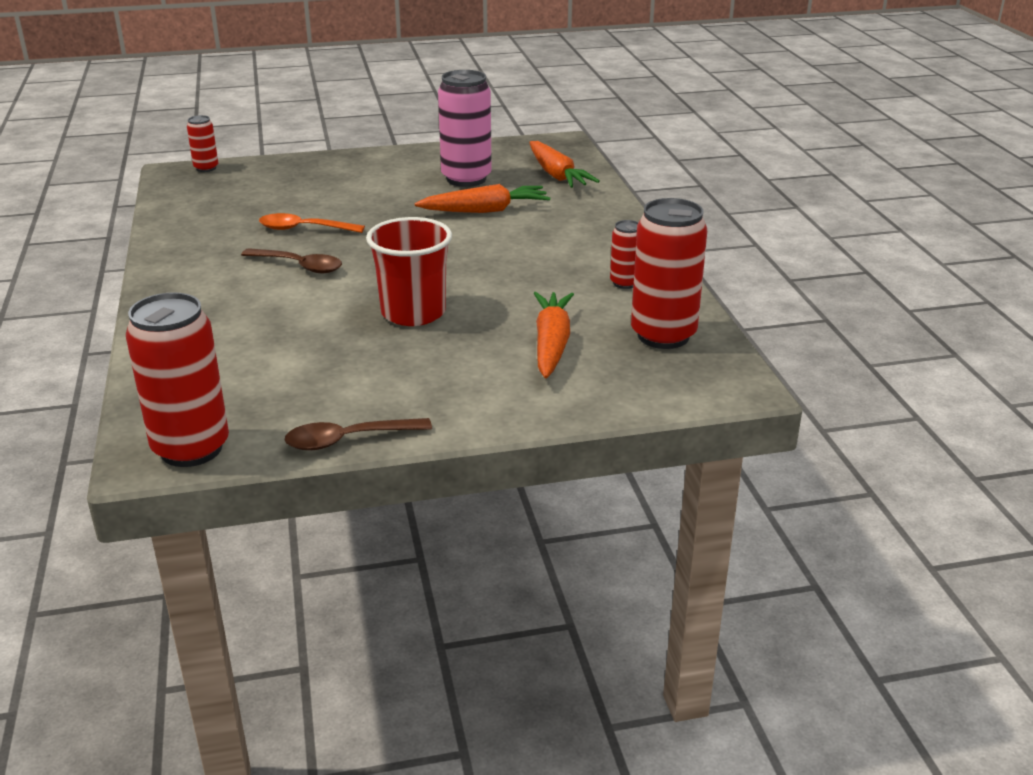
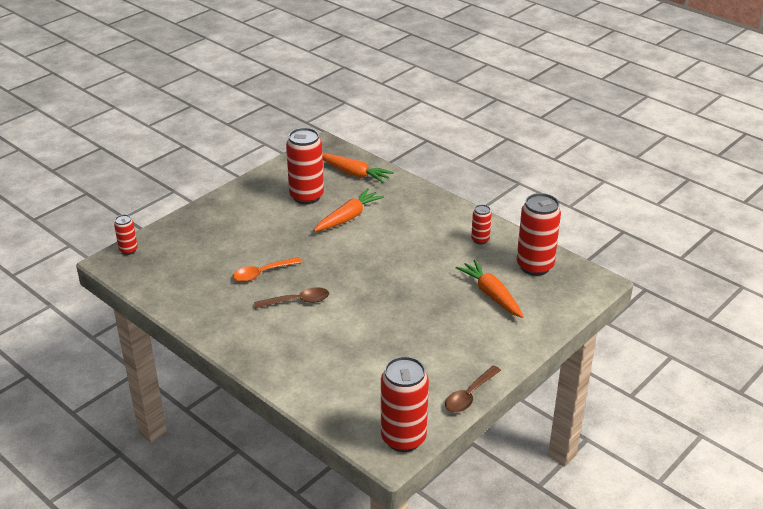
camera: 35 degrees left, 5 degrees up
red cup [366,217,452,326] -> none
pink can [438,70,492,187] -> red can [286,128,324,204]

